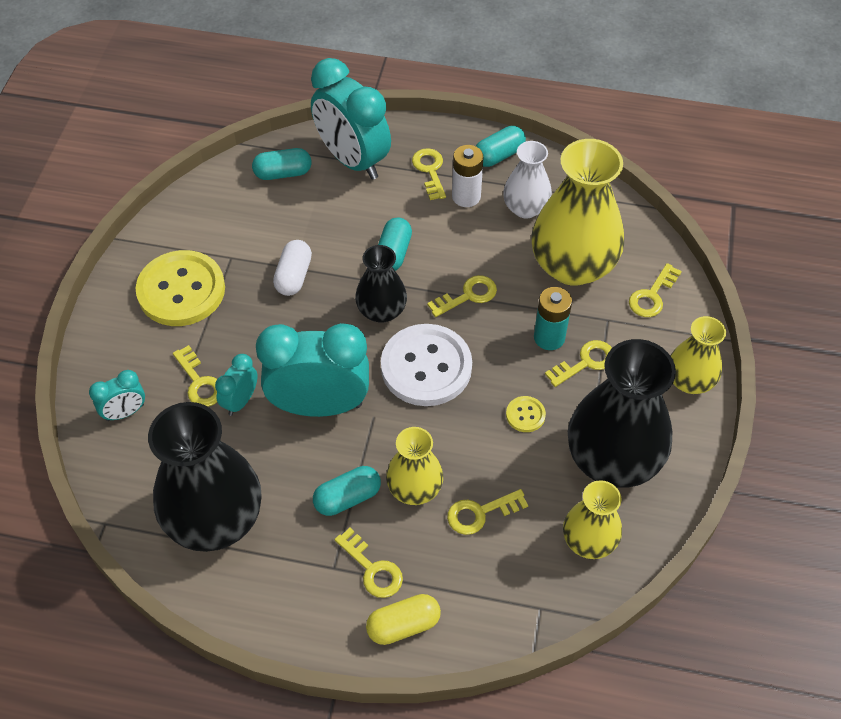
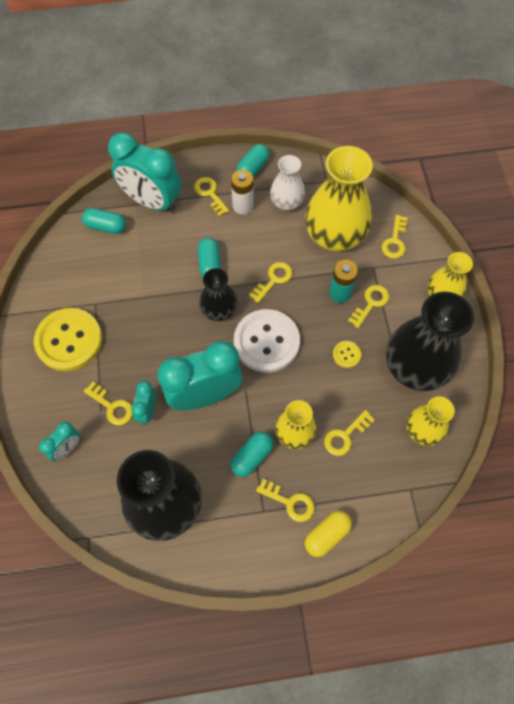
camera: 20 degrees left, 10 degrees up
turquoise capsule [252,148,311,180] -> turquoise capsule turned 45 degrees clockwise [82,208,126,234]
white capsule [273,240,312,296] -> none

